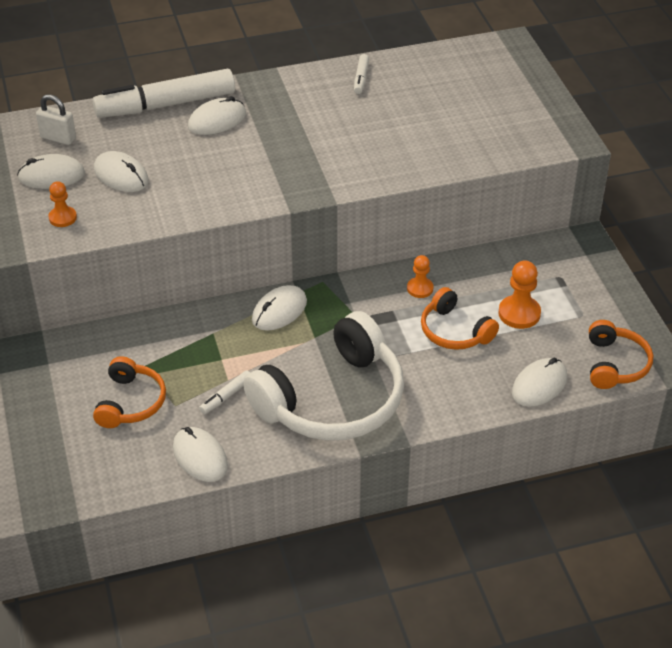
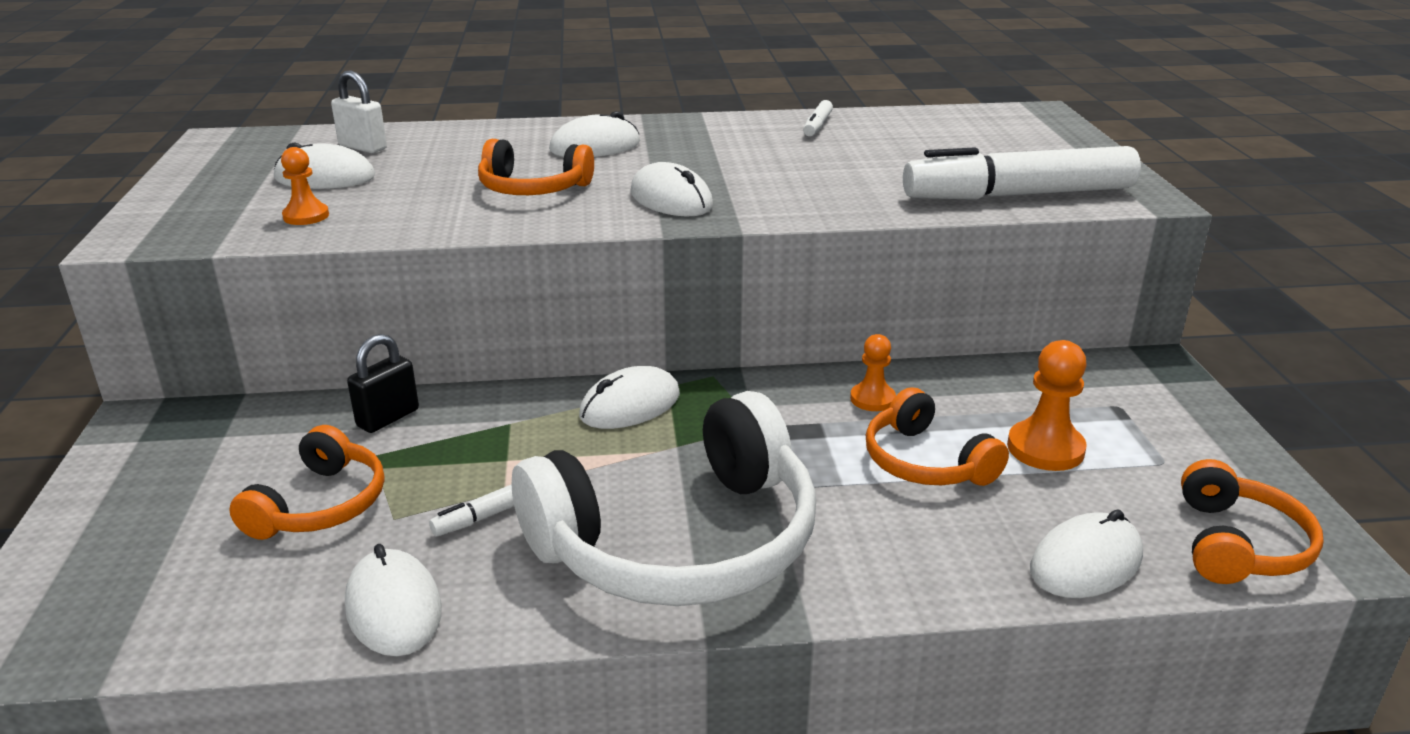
camera: 10 degrees right, 15 degrees down
white marker [93,69,235,118] -> white marker moved to [903,146,1141,200]
white mouse [94,151,149,192] -> white mouse moved to [630,162,713,216]
none -> black padlock [347,334,419,433]
none -> orange headphones [478,139,594,195]

